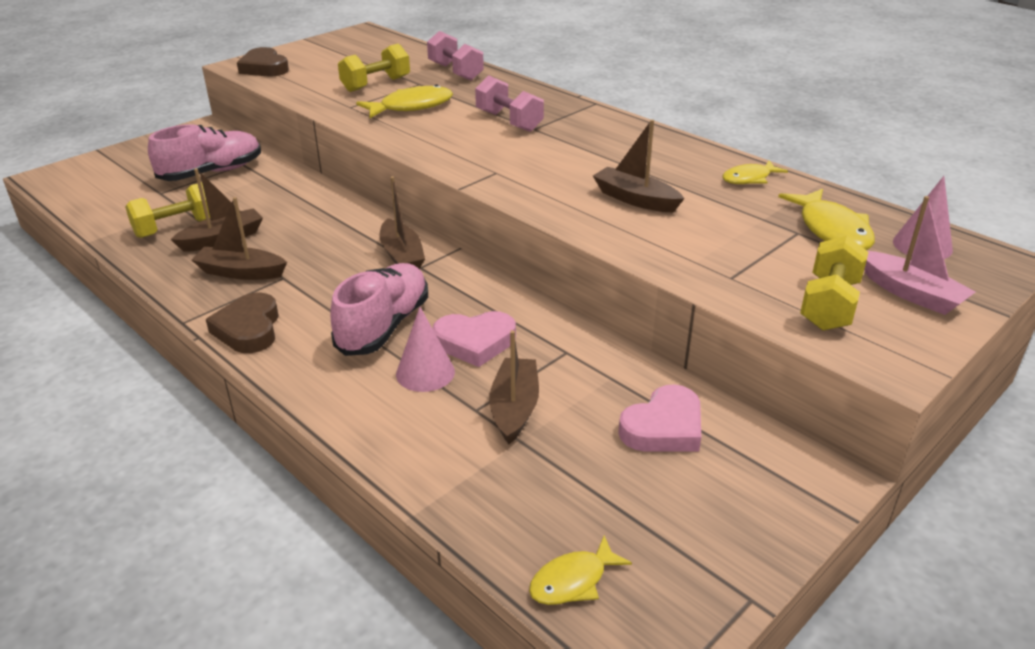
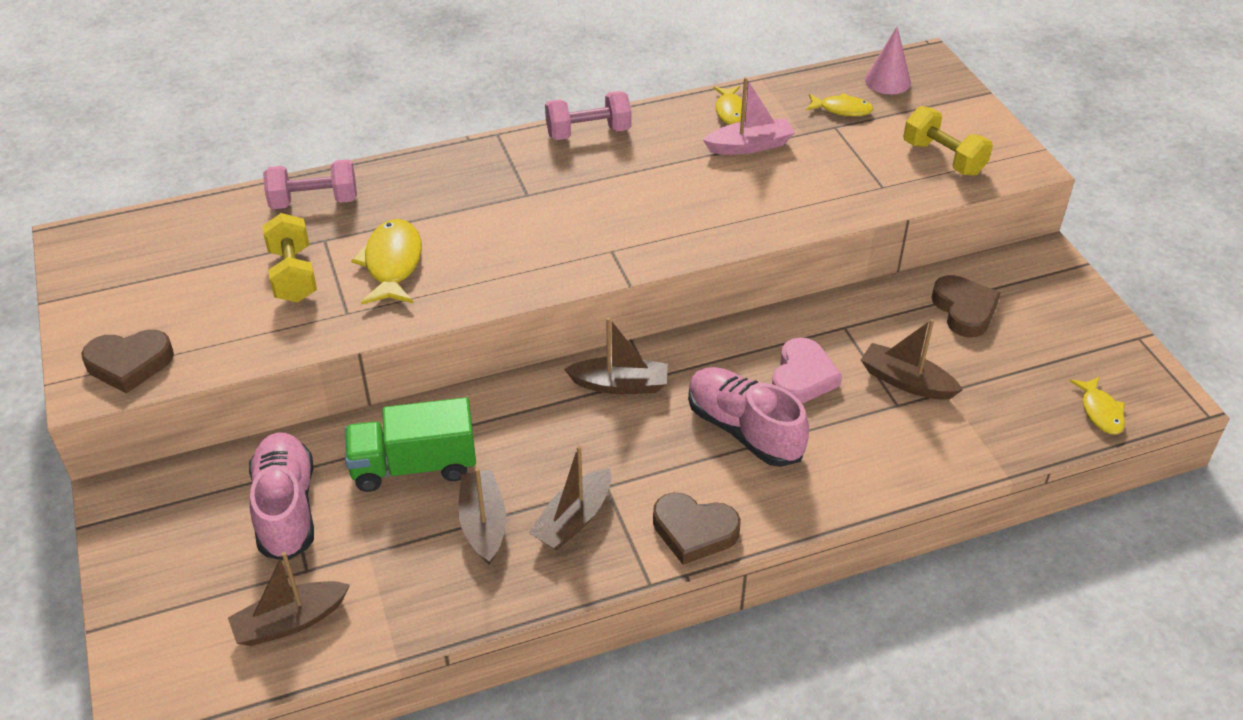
camera: 65 degrees left, 10 degrees up
yellow dumbbell [125,182,210,238] -> none
pink cone [396,307,455,392] -> none
pink dumbbell [475,75,544,132] -> pink dumbbell moved to [545,91,632,140]
brown boat [593,120,684,212] -> brown boat moved to [228,552,350,646]
pink heart [618,384,701,452] -> brown heart [931,275,1000,338]
yellow fish [778,189,875,250] -> yellow fish [806,93,873,116], size x0.62
pink boat [864,196,975,315] -> pink boat moved to [703,77,795,155]
none -> green truck [345,397,476,492]

